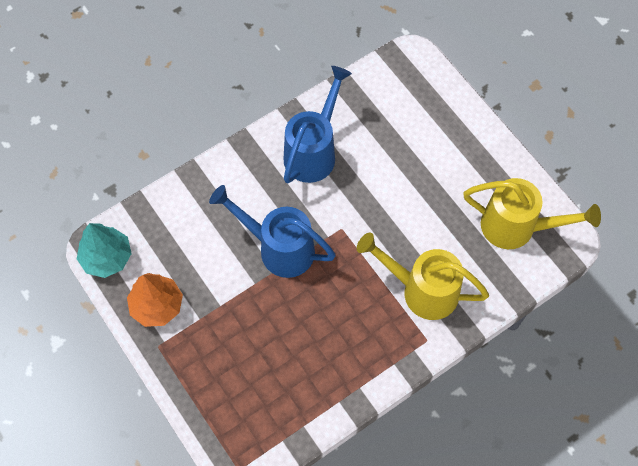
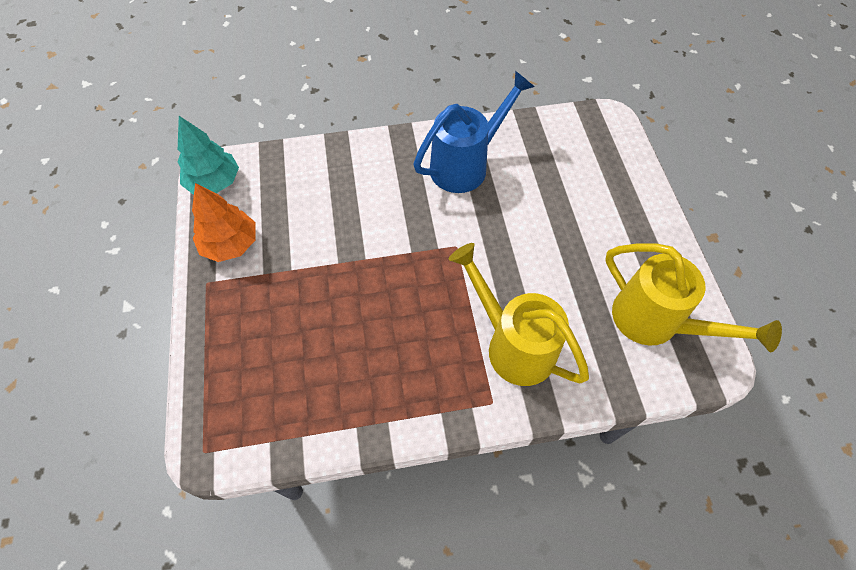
camera: 25 degrees right, 5 degrees down
blue watering can [209,185,336,278] -> none

